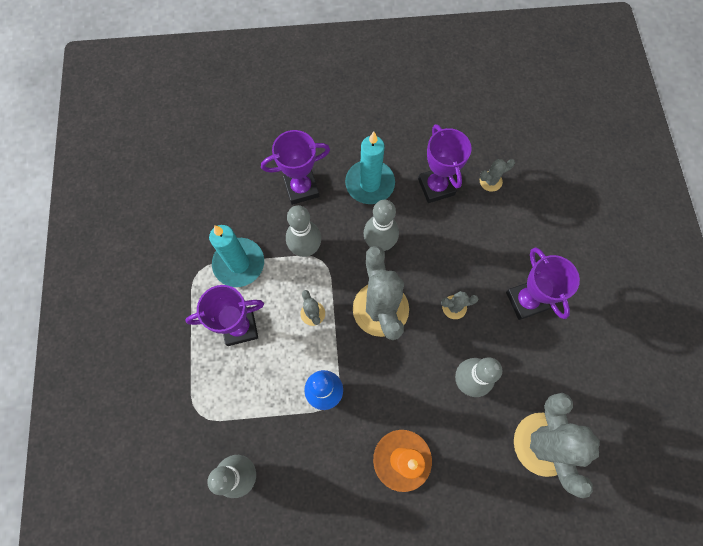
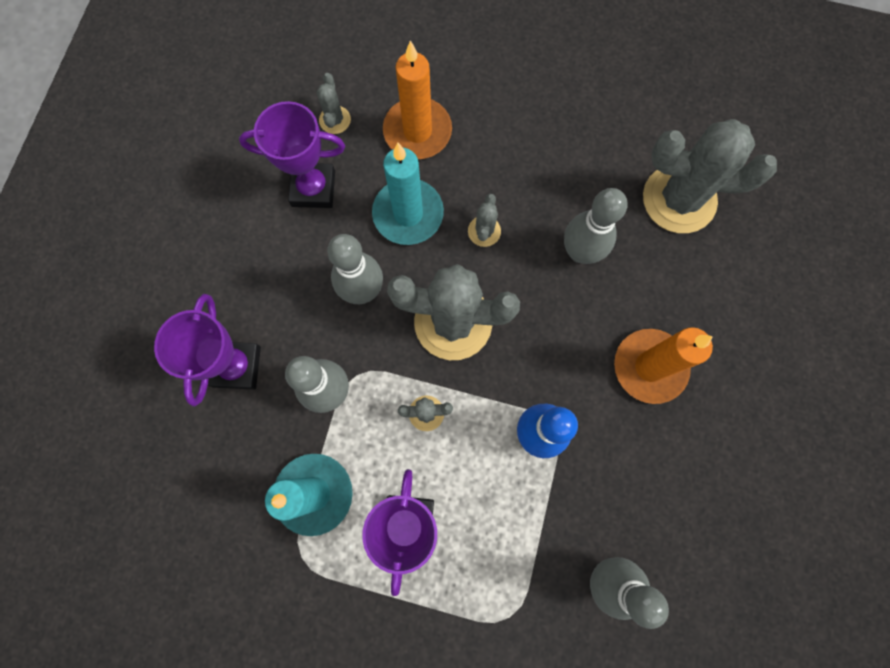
camera: 70 degrees left, 5 degrees up
turquoise candle [345,132,395,204] -> turquoise candle moved to [372,143,444,245]
purple trophy [506,247,580,320] -> none
none -> orange candle [383,40,452,159]

